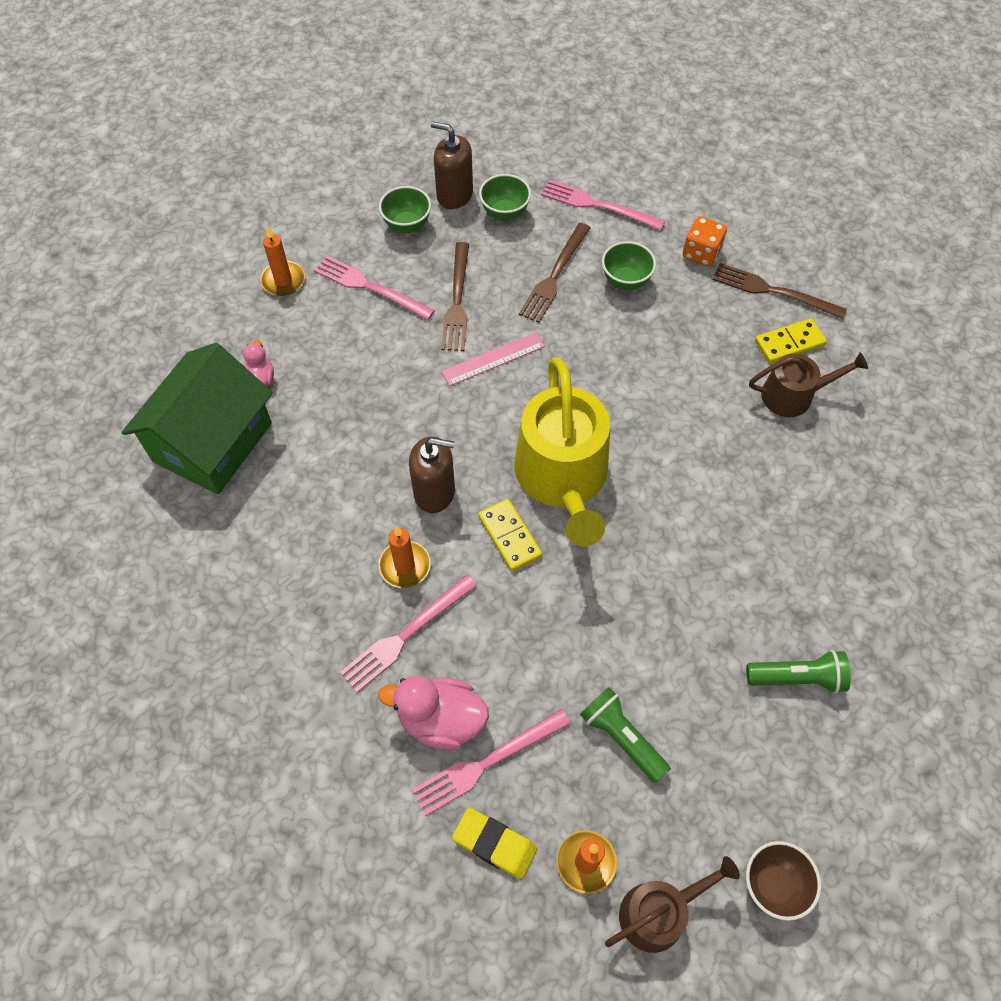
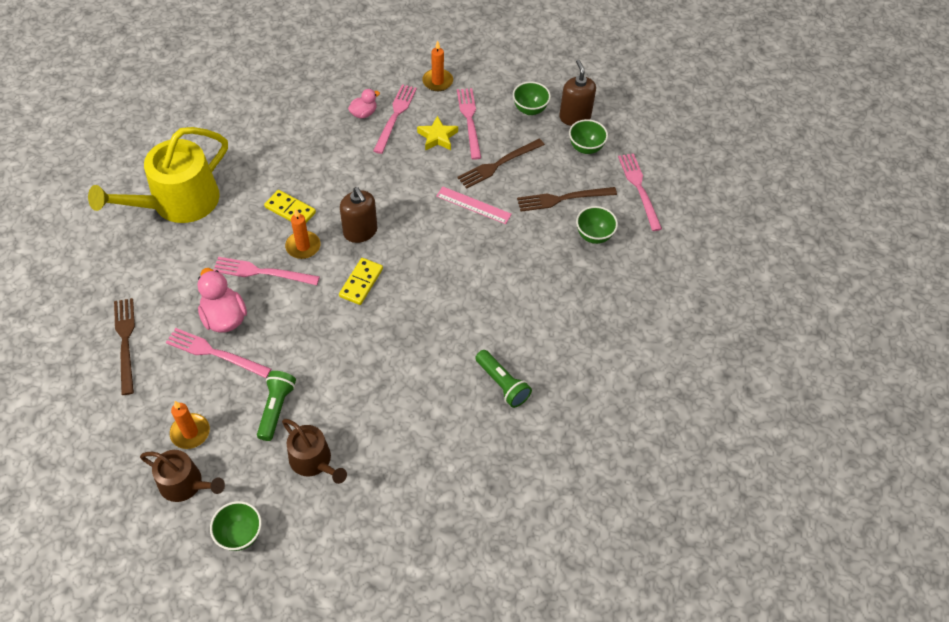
camera: 50 degrees right, 5 degrees down
green house [121,343,273,494] -> none
yellow eraser [452,808,537,879] -> none
yellow watering can [514,357,610,546] -> yellow watering can moved to [88,127,228,223]
orange dice [683,216,727,267] -> none
brown fork [712,263,847,319] -> brown fork moved to [114,298,135,395]
green flashlight [746,650,851,693] -> green flashlight moved to [475,350,532,408]
brown bowl [746,841,821,921] -> green bowl [210,501,262,551]
brown watering can [749,352,868,417] -> brown watering can moved to [282,419,347,484]
yellow domino [755,318,827,363] -> yellow domino moved to [264,190,316,223]
none -> pink fork [373,84,417,154]
none -> yellow star [417,116,458,151]

